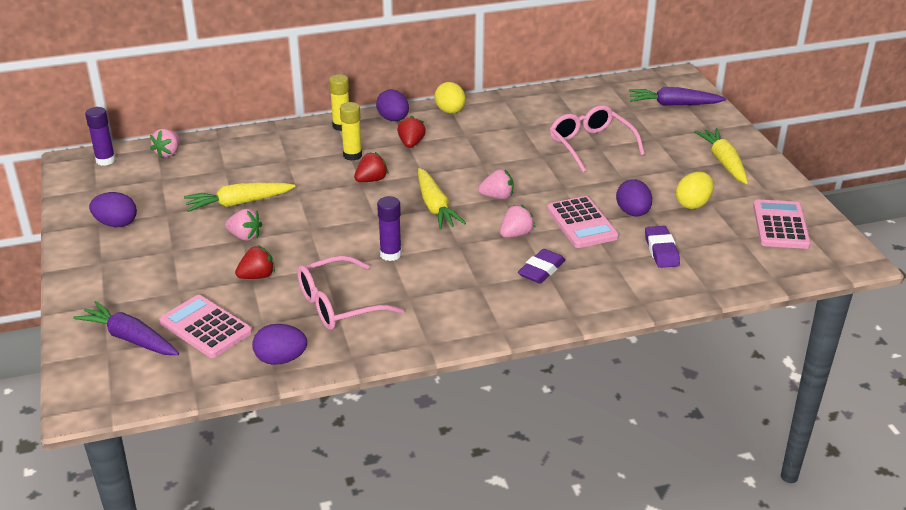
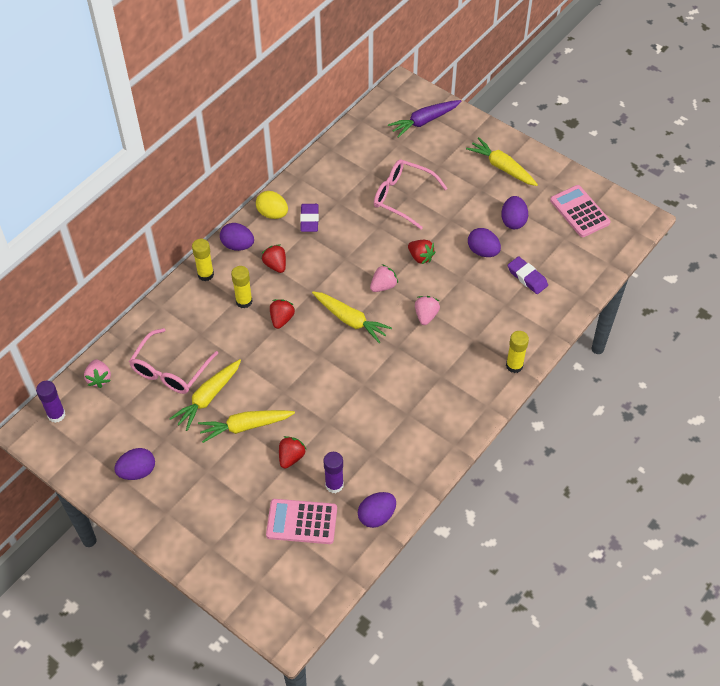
camera: 35 degrees left, 20 degrees up
purple carrot [73,301,179,355] -> none
pink strawberry [225,209,262,241] -> yellow carrot [198,410,295,443]
pink glasses [297,255,404,330] -> pink glasses moved to [129,328,218,394]
purple glue stick [377,196,402,261] -> purple glue stick moved to [323,452,344,493]
purple eraser [518,249,565,284] -> purple eraser moved to [300,204,319,232]
pink calculator [547,196,619,248] -> none
yellow egg [676,172,714,209] -> purple egg [501,196,528,229]
none -> red strawberry [408,240,435,264]
none -> yellow glue stick [506,331,529,373]

